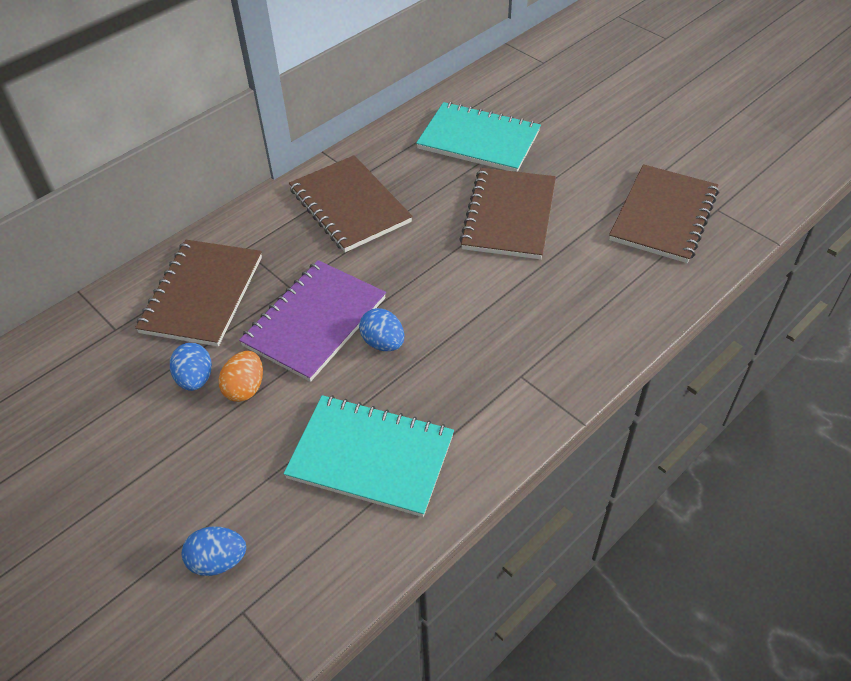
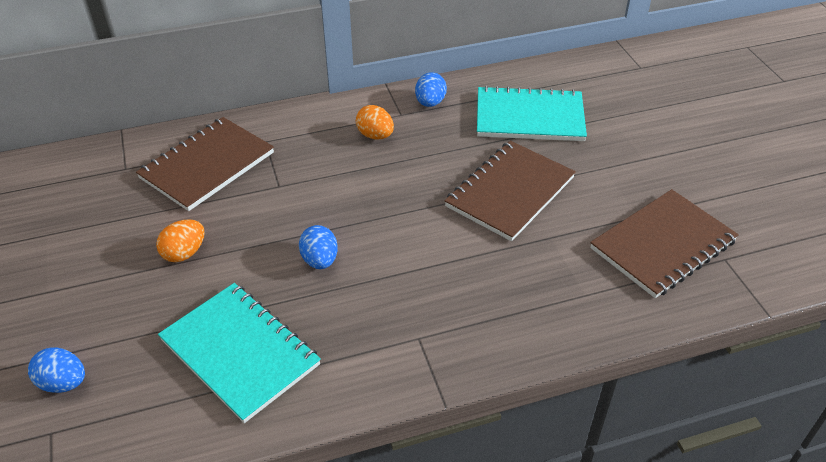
camera: 25 degrees right, 5 degrees down
blue egg [170,343,212,391] -> blue egg moved to [415,73,447,107]
purple notebook [239,260,386,382] -> none
brown notebook [289,155,413,252] -> orange egg [356,105,394,139]
turquoise notebook [416,102,541,172] -> turquoise notebook turned 45 degrees counterclockwise [477,86,587,141]

